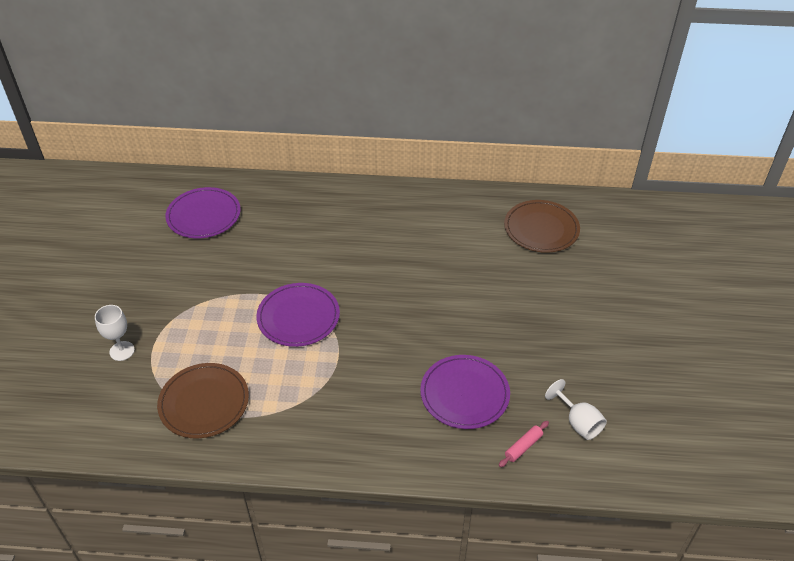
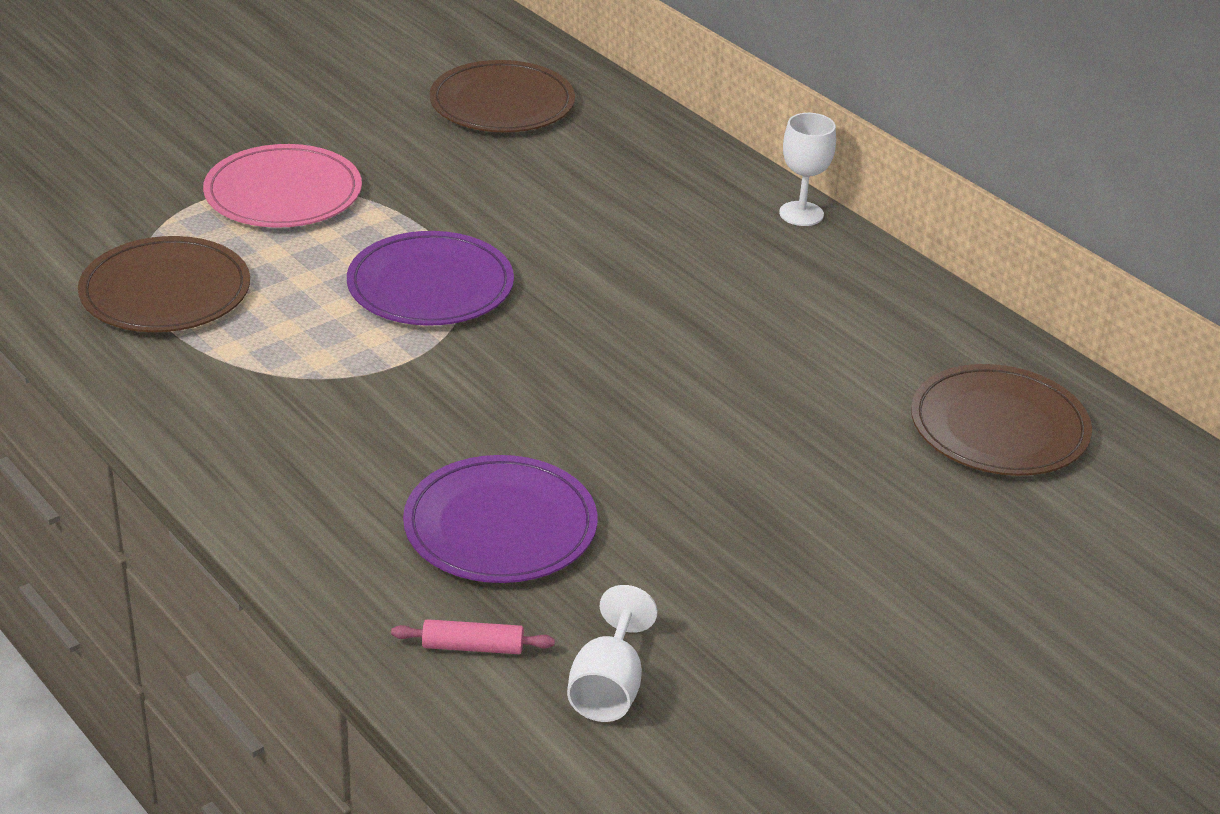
camera: 45 degrees right, 10 degrees down
white goblet [95,305,135,361] -> white goblet moved to [779,113,836,226]
purple plate [165,187,241,238] -> brown plate [430,60,575,132]
none -> pink plate [203,144,362,228]

